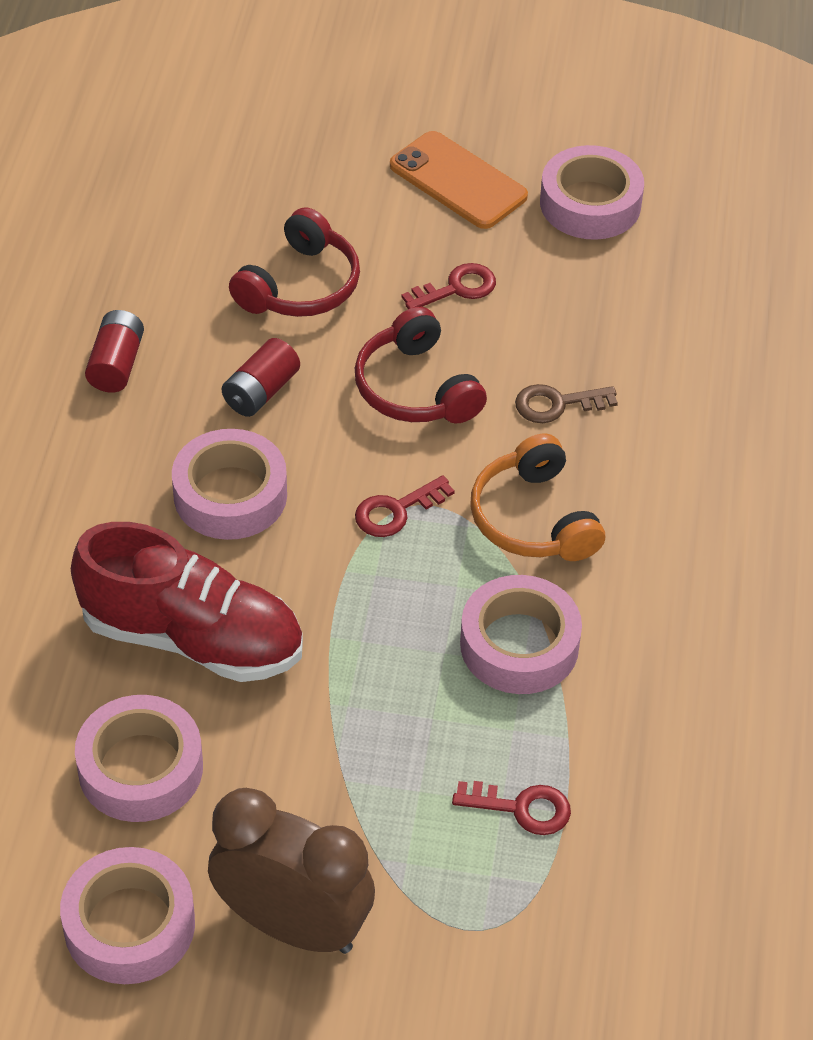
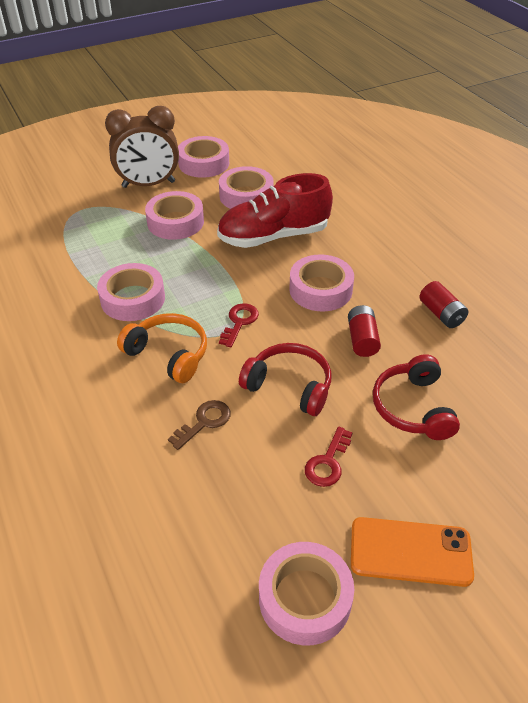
camera: 145 degrees right, 5 degrees down
red key [452,781,571,835] -> none
none -> pink tape [145,191,204,240]

